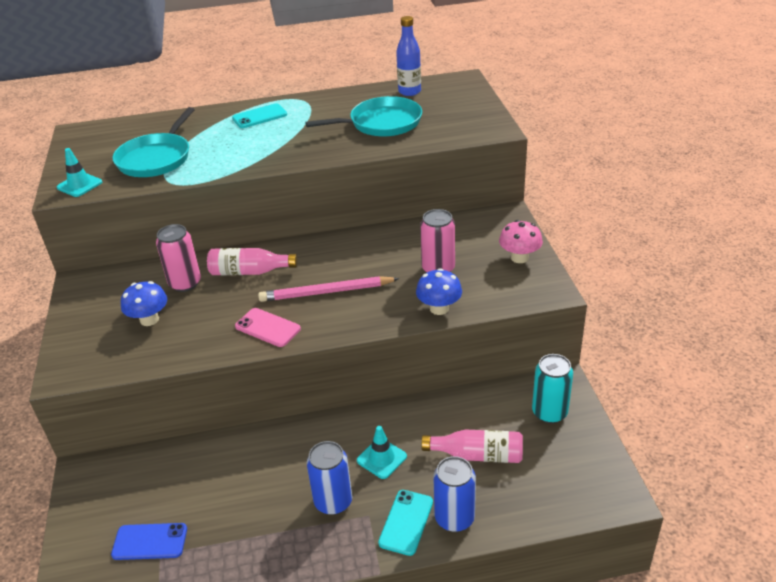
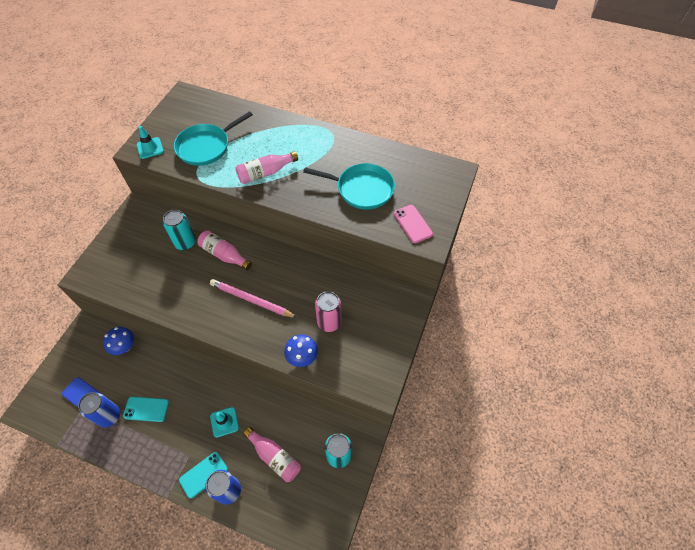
camera: 30 degrees right, 20 degrees up
blue mushroom [121,281,167,326] -> blue mushroom moved to [103,327,134,355]
pink can [156,224,201,292] -> turquoise can [163,209,196,250]
turquoise phone [232,103,287,128] -> turquoise phone moved to [123,397,169,422]
pink phone [235,308,301,347] -> pink phone moved to [394,205,433,243]
blue can [307,441,352,515] -> blue can moved to [78,392,120,427]
blue bottle [396,16,421,96] -> none
pink mushroom [499,220,543,263] -> none
none -> pink bottle [236,151,298,184]

